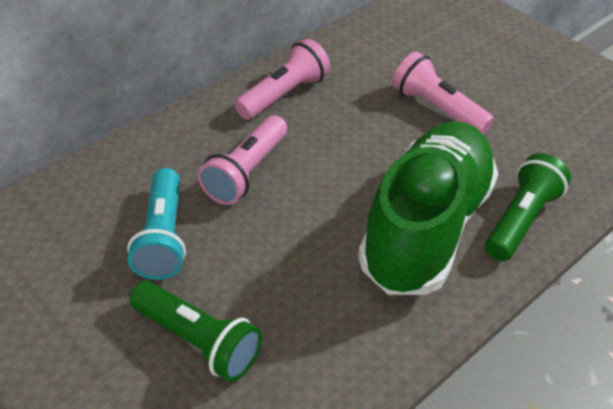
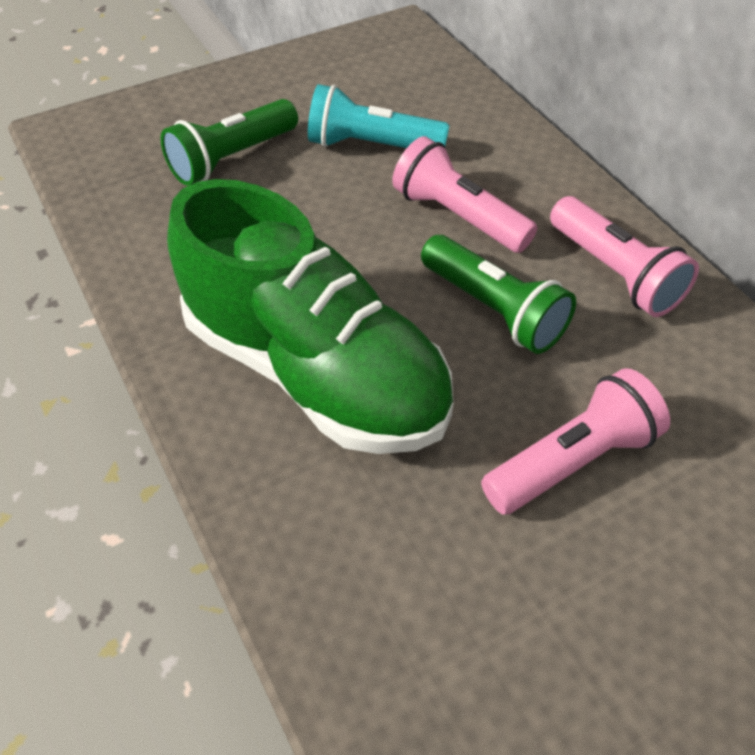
camera: 105 degrees right, 5 degrees up
green flashlight [485,153,571,261] -> green flashlight moved to [421,235,576,354]

